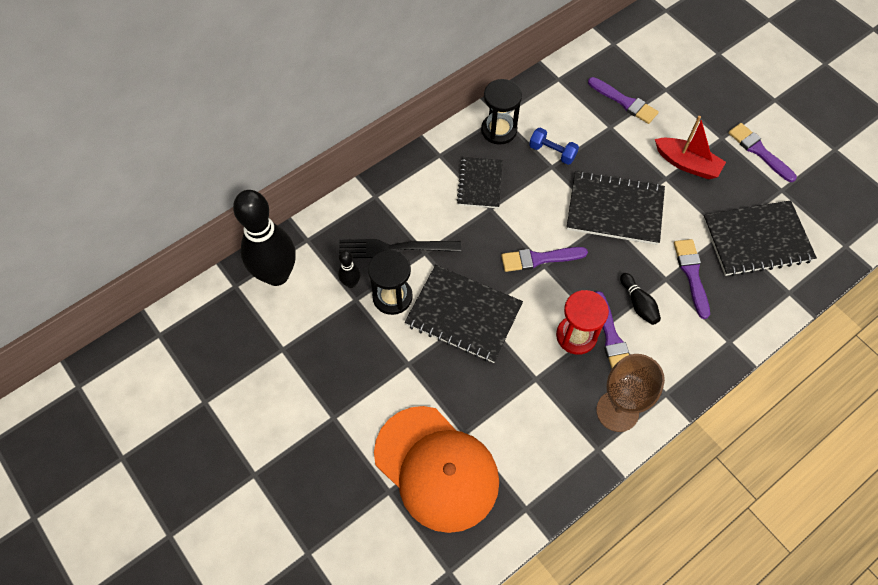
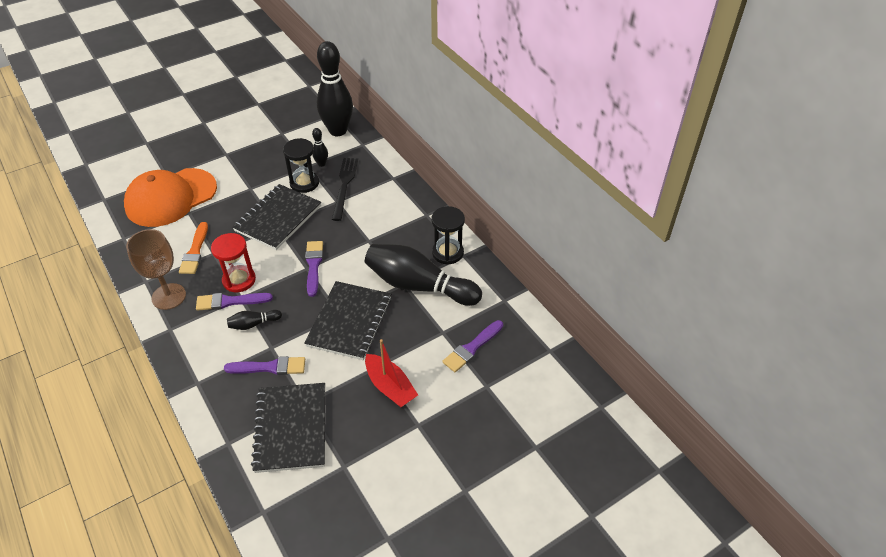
camera: 95 degrees right, 15 degrees down
black notebook [457,157,503,208] -> none
blue dumbbell [529,128,579,165] -> black bowling pin [365,244,482,306]
red boat [655,116,726,179] -> red boat turned 75 degrees counterclockwise [365,339,418,407]
purple brush [728,123,797,182] -> none
none -> orange brush [179,222,208,274]

